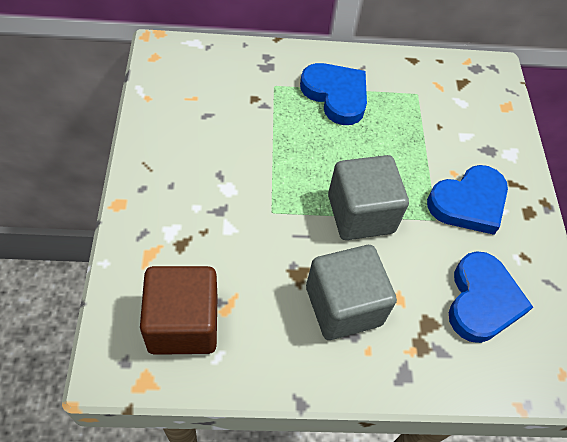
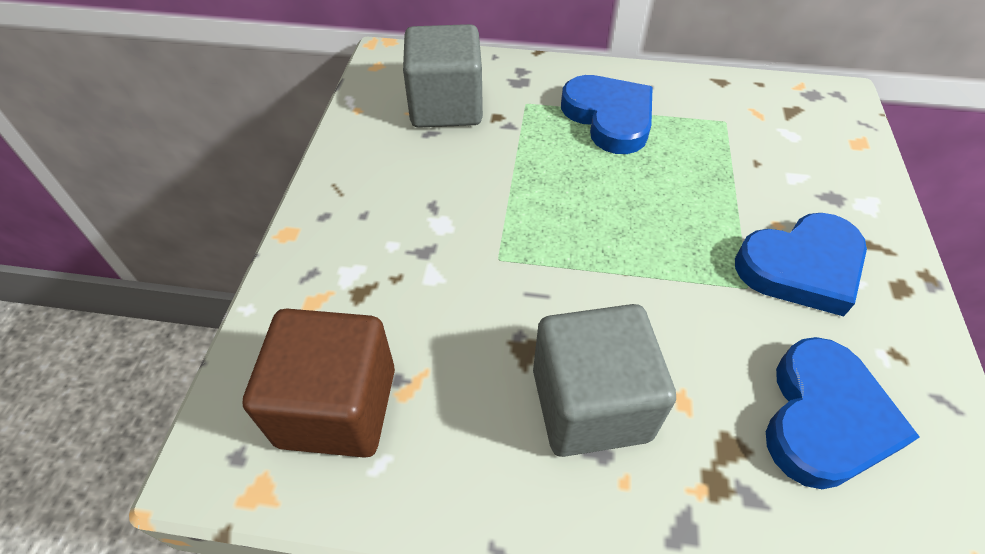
camera: 15 degrees right, 5 degrees down
grey cube [328,155,409,240] -> grey cube moved to [403,24,483,128]

